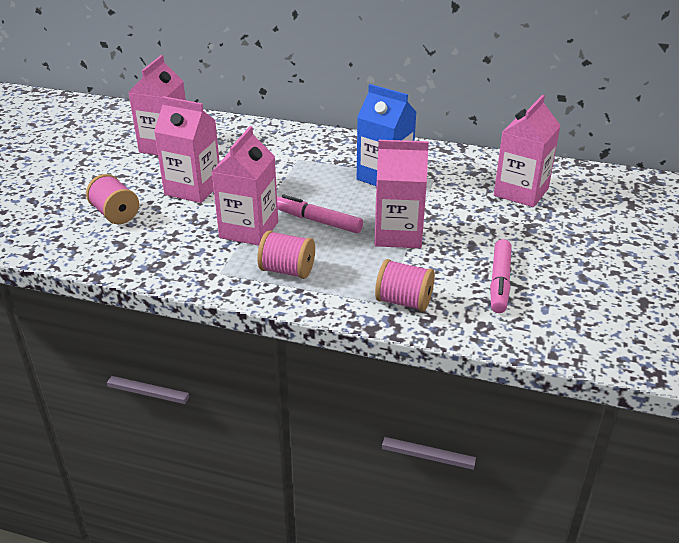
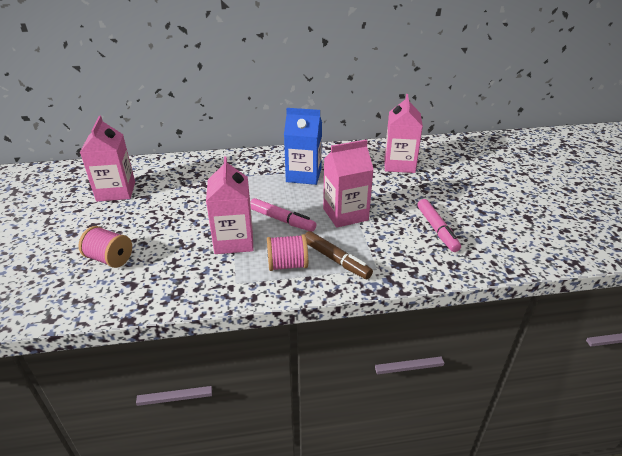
camera: 25 degrees left, 0 degrees up
pink carton [154,96,220,203] -> none
pink marker [277,194,363,233] -> pink marker turned 150 degrees counterclockwise [250,198,317,232]
pink spool [375,259,435,312] -> none
none -> brown marker [305,231,373,279]

